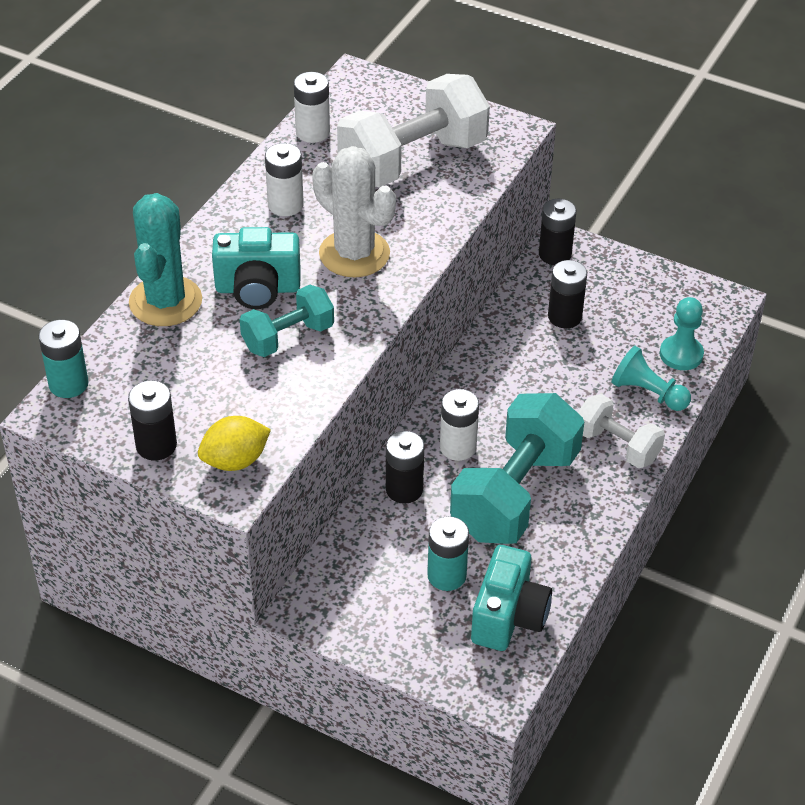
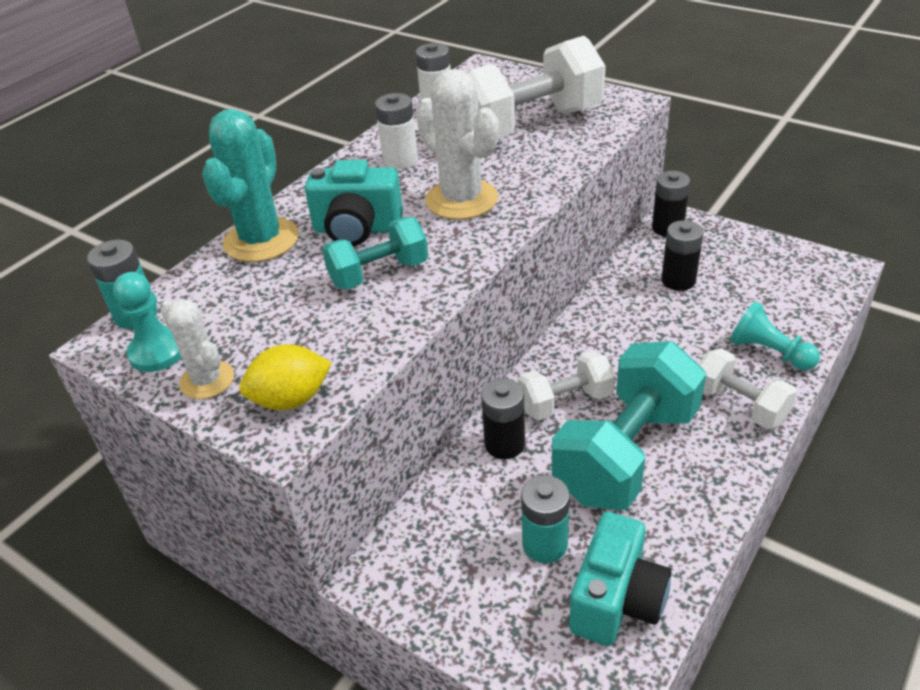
camera: 10 degrees right, 5 degrees down
black battery [128,380,177,461] -> white cactus [160,299,234,399]
white battery [440,389,479,461] -> white dumbbell [518,351,615,420]
turquoise pawn [660,297,704,370] -> turquoise pawn moved to [113,272,182,372]

